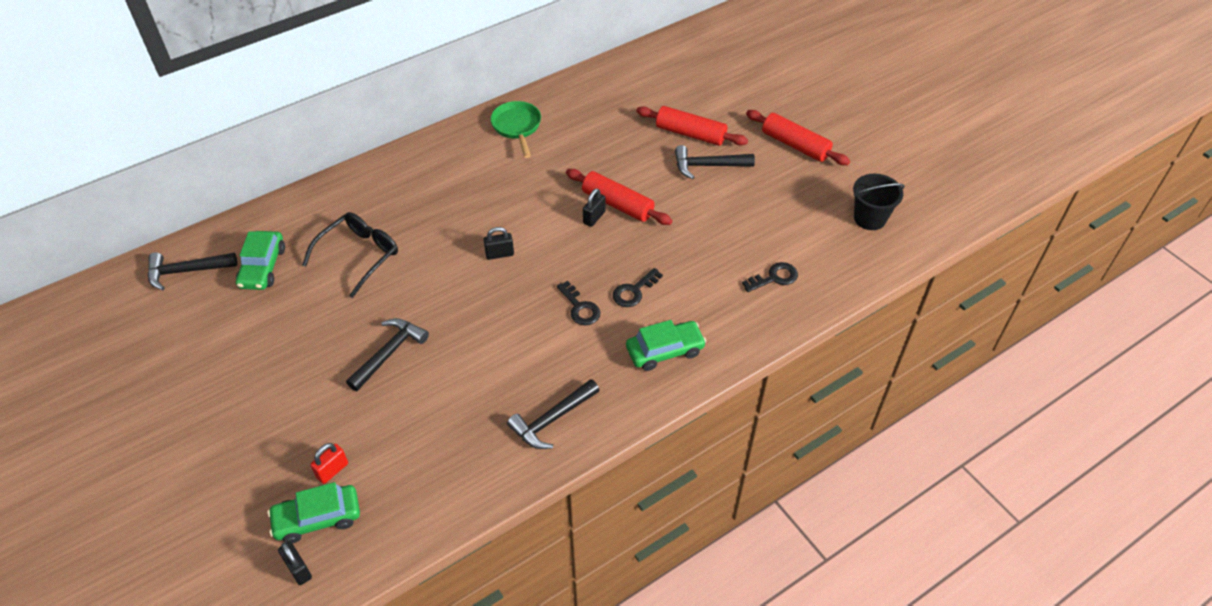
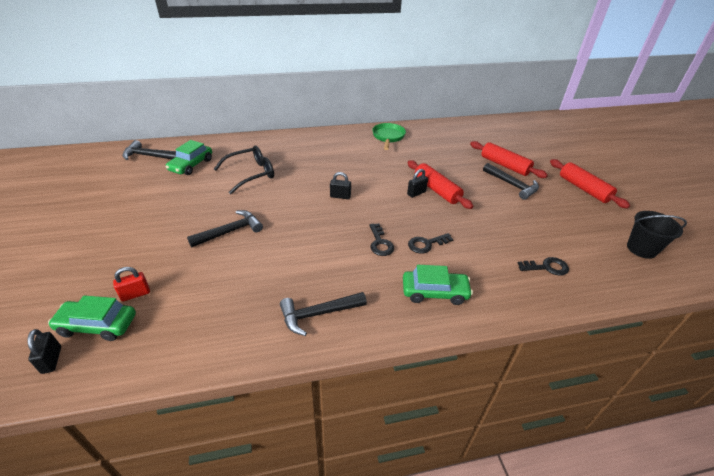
camera: 20 degrees right, 10 degrees down
black hammer [675,145,755,179] -> black hammer turned 150 degrees counterclockwise [483,163,539,200]

